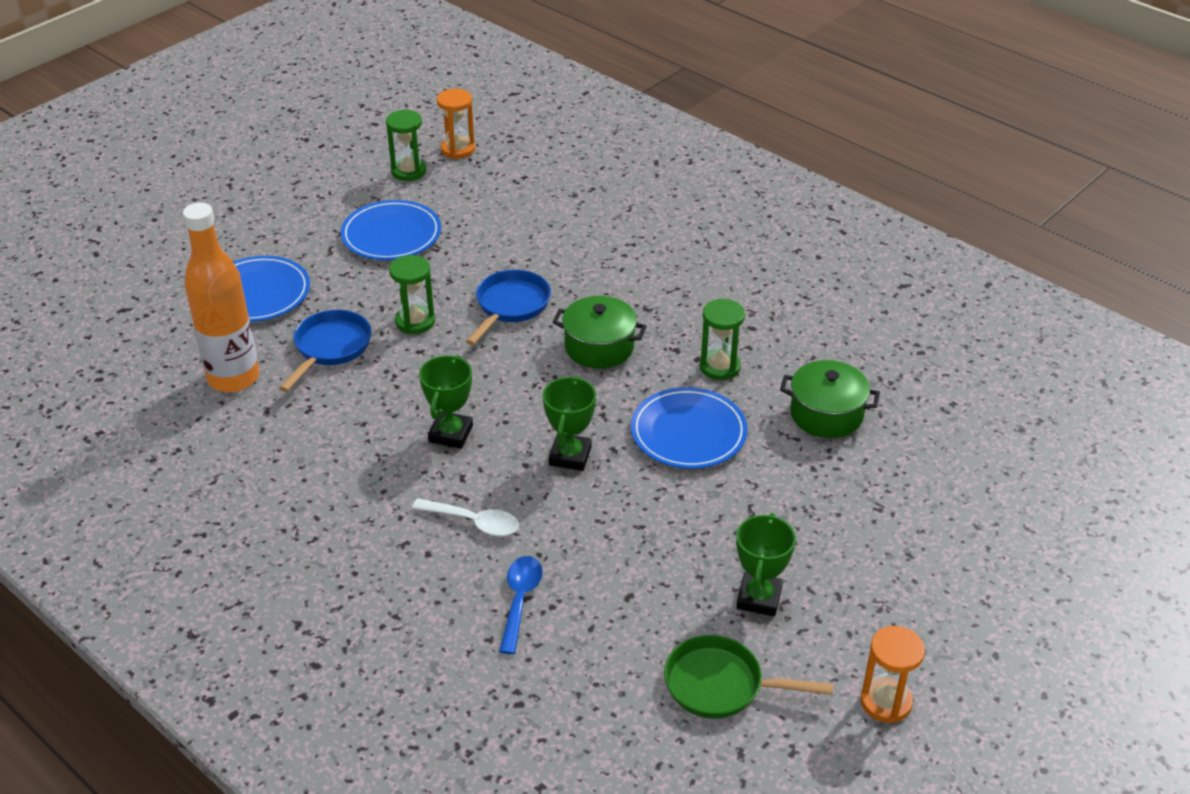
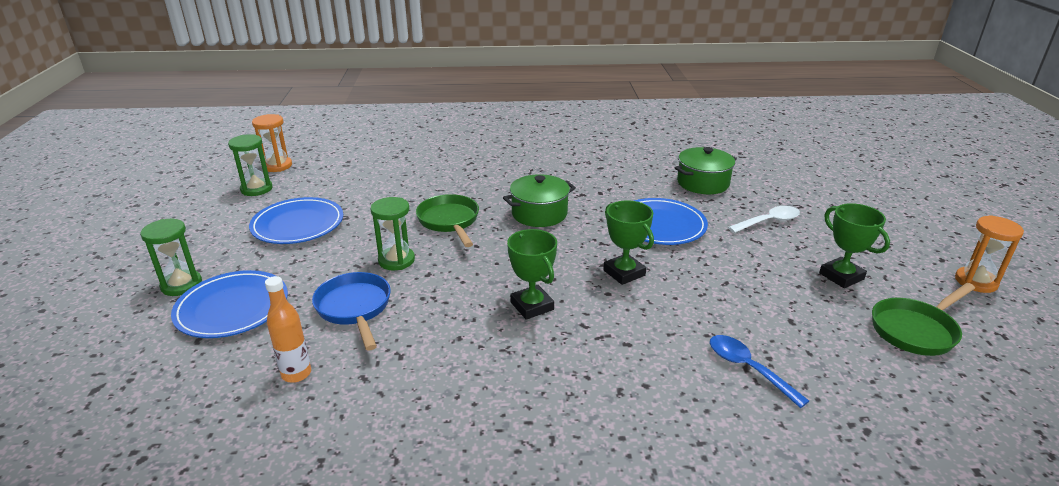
camera: 45 degrees left, 10 degrees down
orange bottle [183,203,259,392] -> orange bottle [265,276,311,383], size x0.51
white spoon [412,498,519,536] -> white spoon moved to [728,206,800,233]
blue pan [466,270,551,345] -> green pan [416,194,479,247]
green hourglass [699,299,745,380] -> green hourglass moved to [140,219,202,296]

